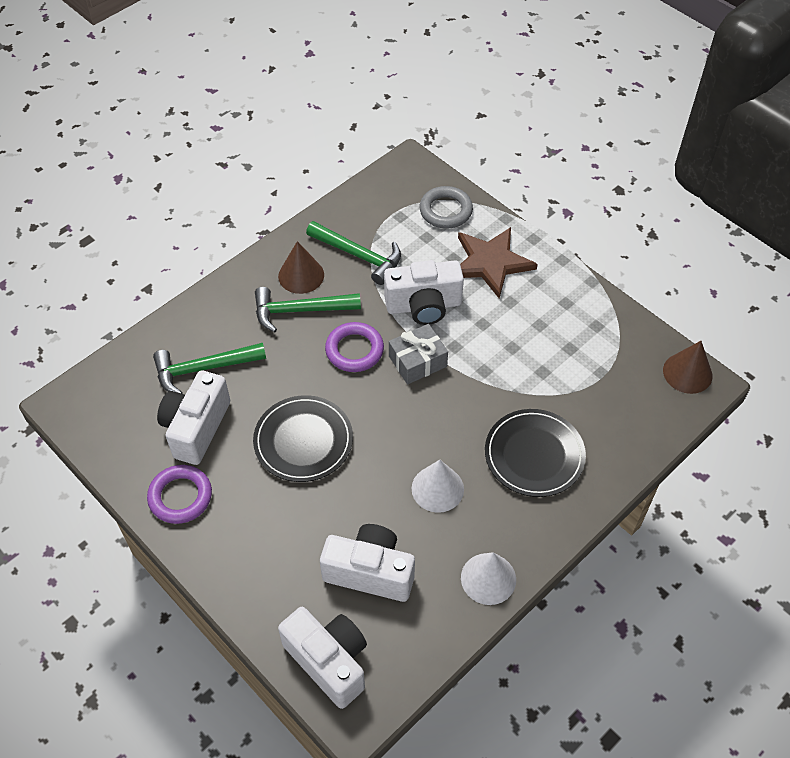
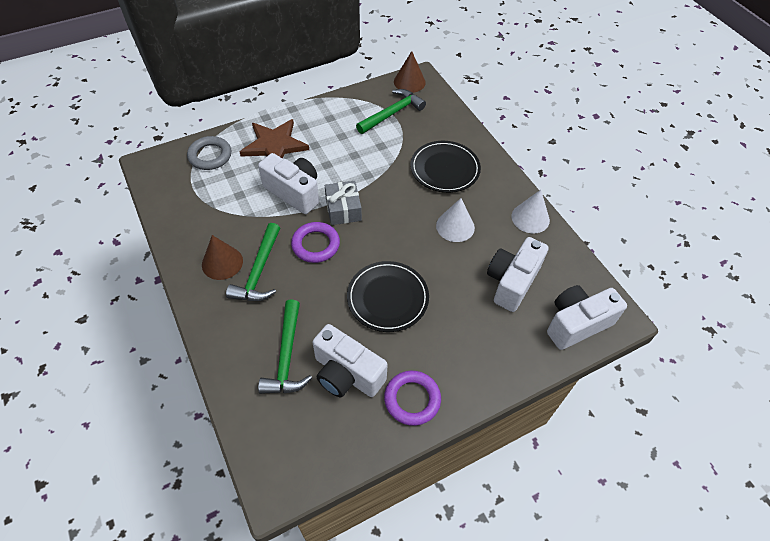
camera: 75 degrees left, 0 degrees up
green hammer [306,221,401,285] -> green hammer moved to [356,89,426,134]
white camera [384,260,464,325] -> white camera turned 60 degrees counterclockwise [258,153,319,214]

